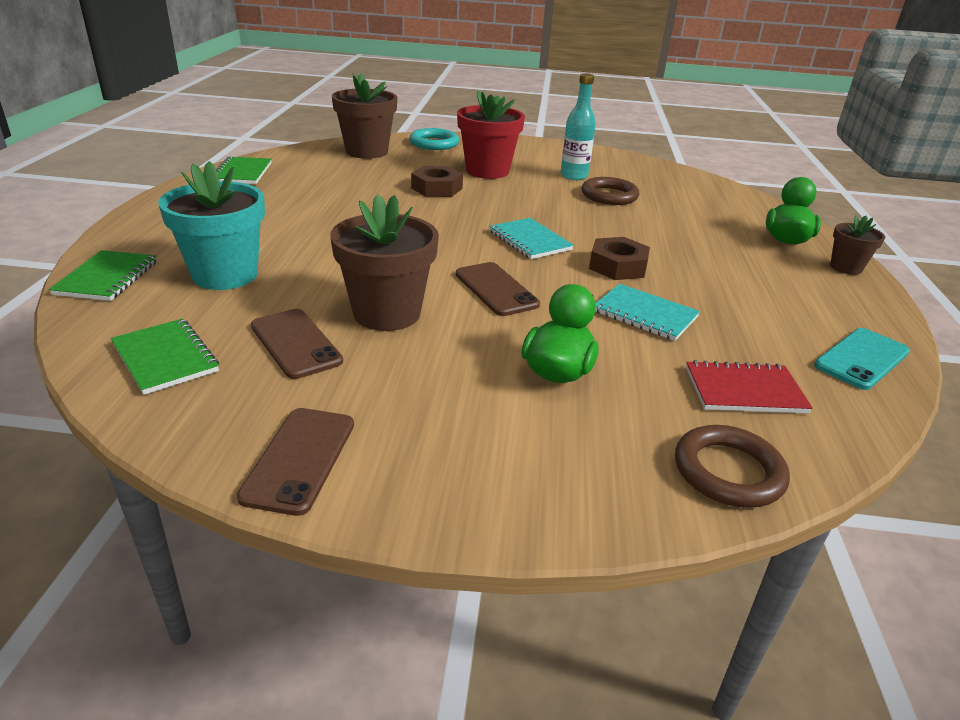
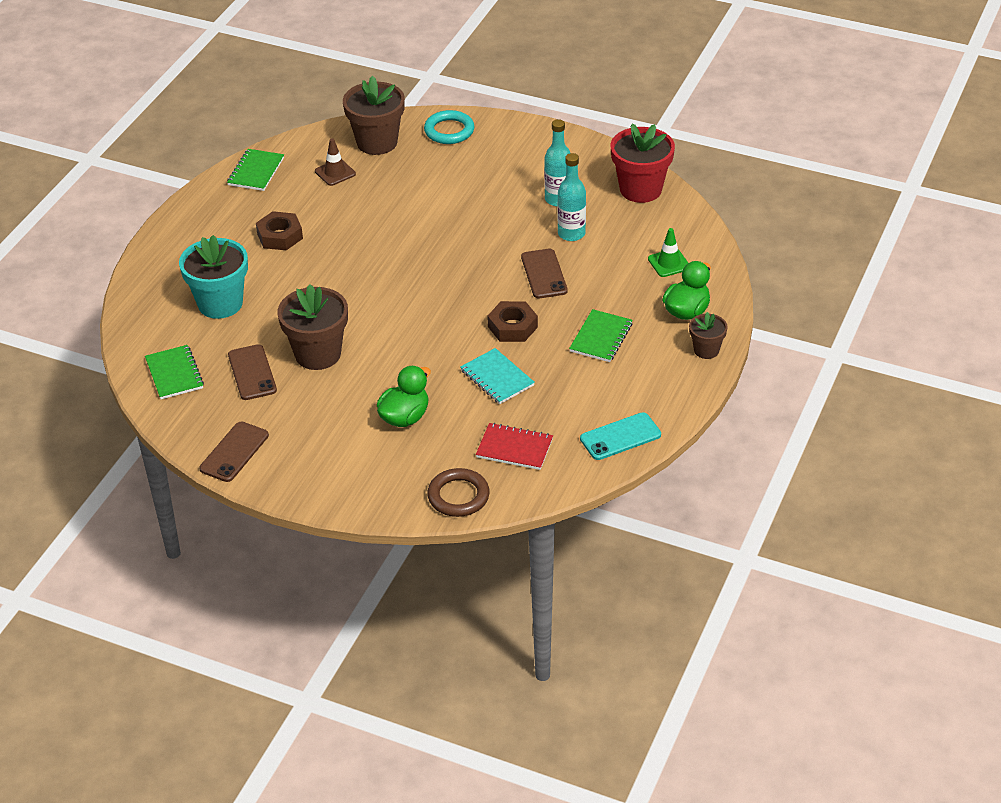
camera: 20 degrees right, 10 degrees up
green notebook [49,250,157,301] -> green notebook moved to [569,309,633,362]
brown nut [411,166,463,197] -> brown nut moved to [256,211,303,250]
brown phone [456,262,540,316] -> brown phone moved to [521,249,568,298]
red flower pot [457,91,525,179] -> red flower pot moved to [610,123,675,203]
turquoise notebook [489,218,574,259] -> none
brown ring [582,177,639,205] -> turquoise bottle [558,153,586,241]
none -> brown traffic cone [315,138,356,186]
none -> green traffic cone [648,228,688,277]

